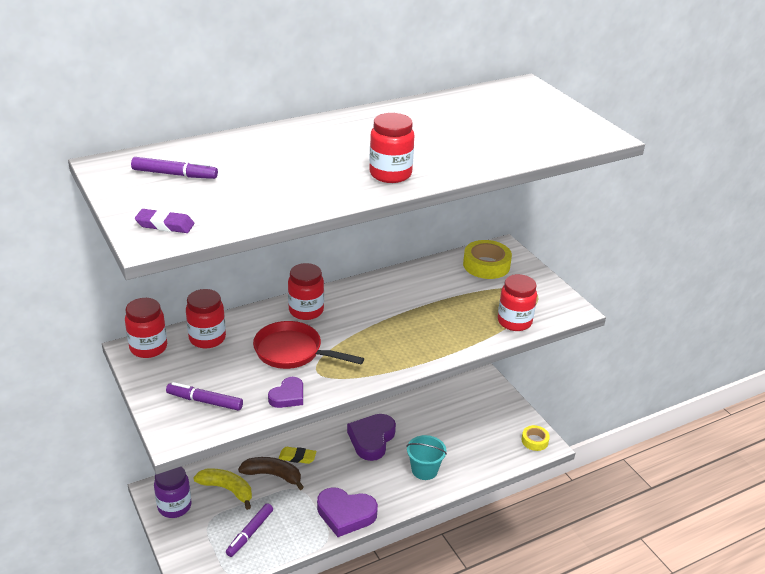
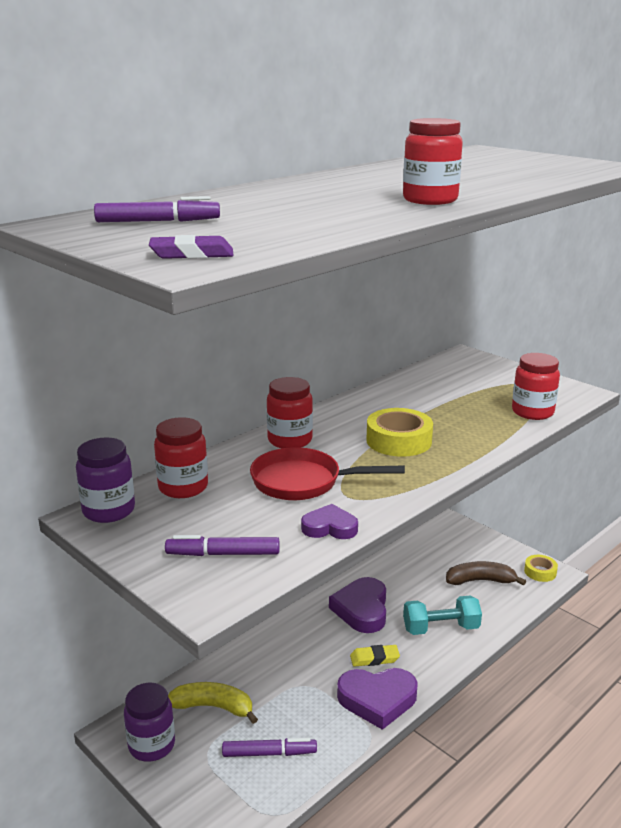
camera: 15 degrees left, 10 degrees down
red jar [125,298,167,358] -> purple jar [76,437,135,523]
purple marker [226,503,273,557] -> purple marker turned 105 degrees counterclockwise [222,738,317,757]
brown banana [238,457,304,490] -> brown banana moved to [446,561,526,586]
purple heart [268,377,303,408] -> purple heart turned 105 degrees counterclockwise [301,504,358,539]
yellow eraser [278,447,316,464] -> yellow eraser moved to [350,645,400,667]
turquoise bucket [406,435,447,480] -> turquoise dumbbell [403,596,482,635]
yellow tape [463,240,512,279] -> yellow tape moved to [367,408,433,457]

